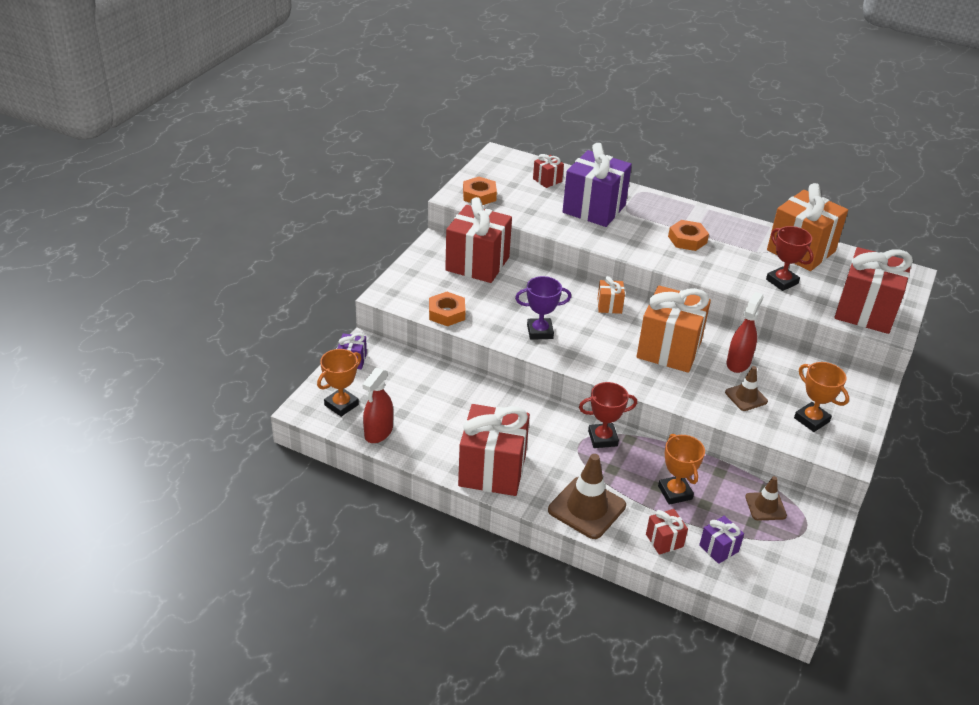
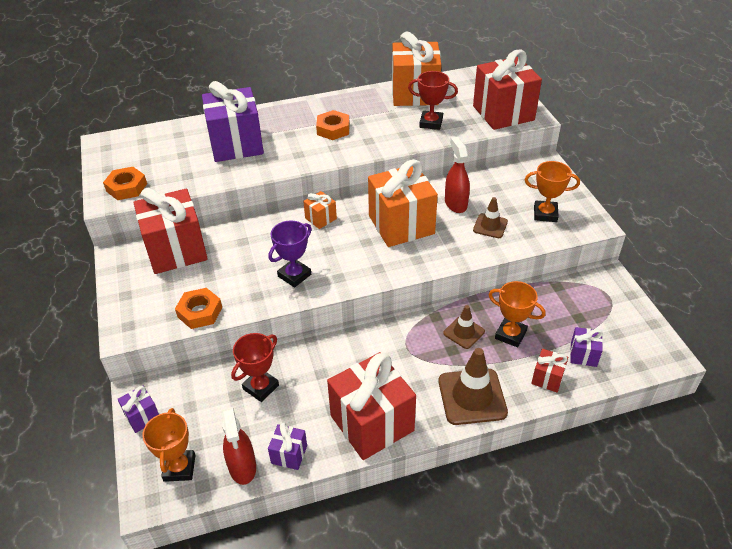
camera: 40 degrees left, 5 degrees up
red gift [533,154,564,188] -> none
red trophy [579,382,637,448] -> red trophy moved to [231,333,279,402]
brown traffic cone [745,476,787,521] -> brown traffic cone moved to [443,305,485,349]
none -> purple gift [268,423,307,470]

